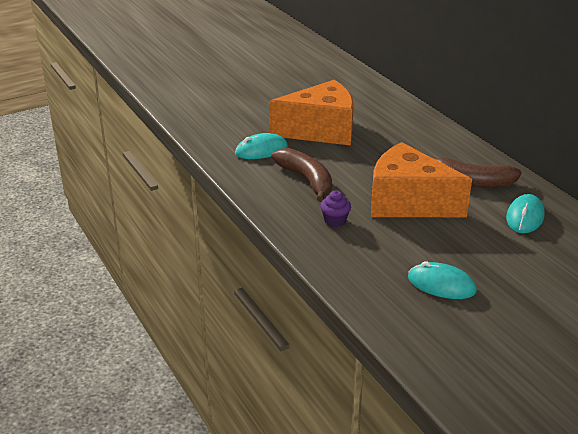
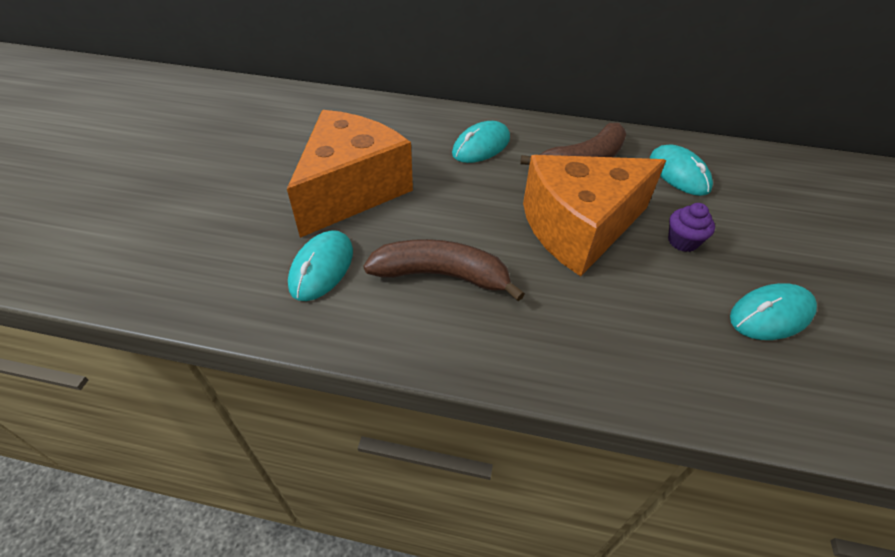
camera: 50 degrees left, 15 degrees up
purple cupcake [320,190,351,227] -> purple cupcake moved to [668,203,715,252]
none -> turquoise mouse [452,121,510,163]

